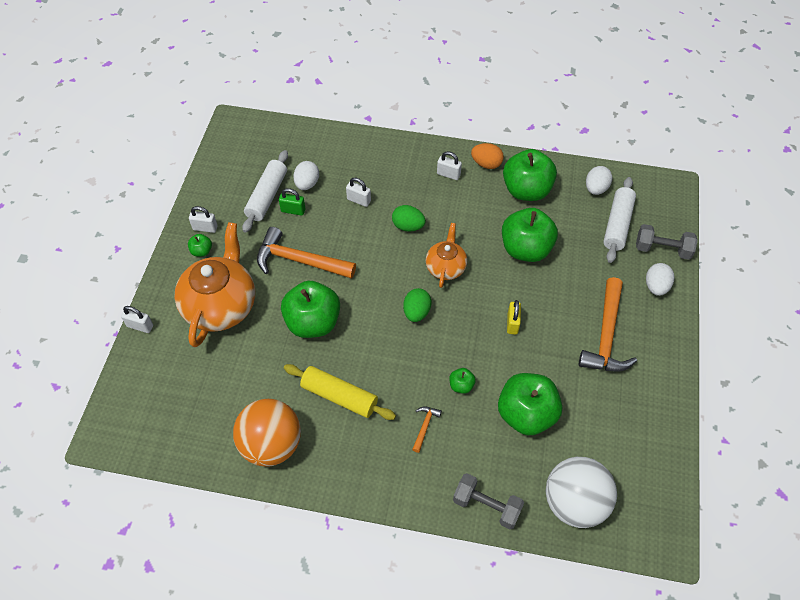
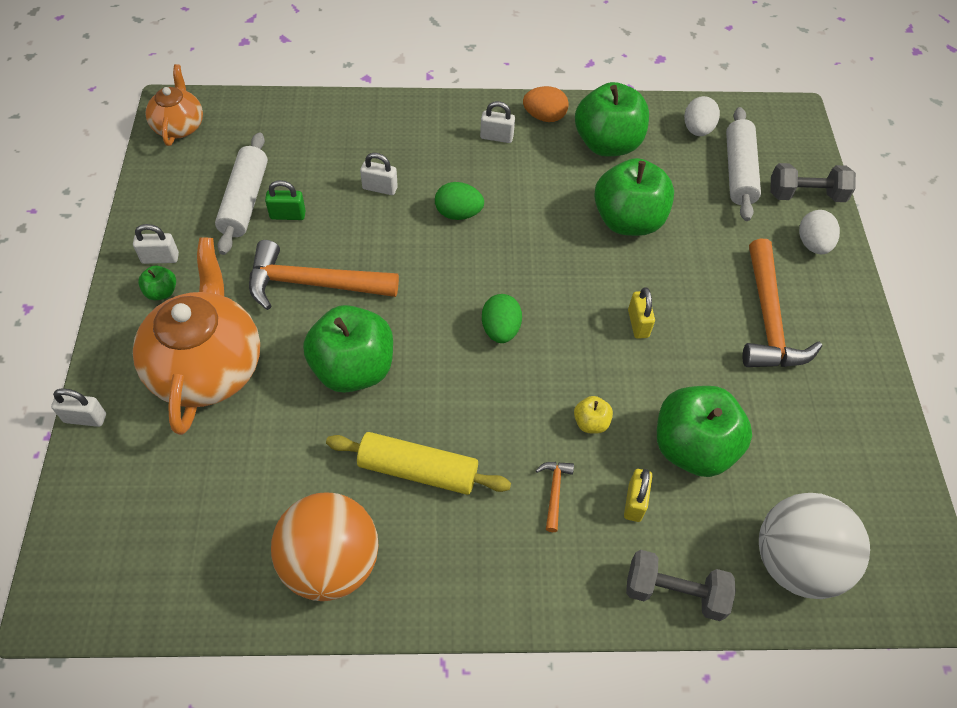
camera: 15 degrees left, 0 degrees up
white egg [293,161,319,190] -> none
orange teapot [426,223,467,288] -> orange teapot moved to [145,64,203,146]
green apple [449,368,476,394] -> yellow apple [574,396,613,433]
none -> yellow padlock [624,469,652,522]

